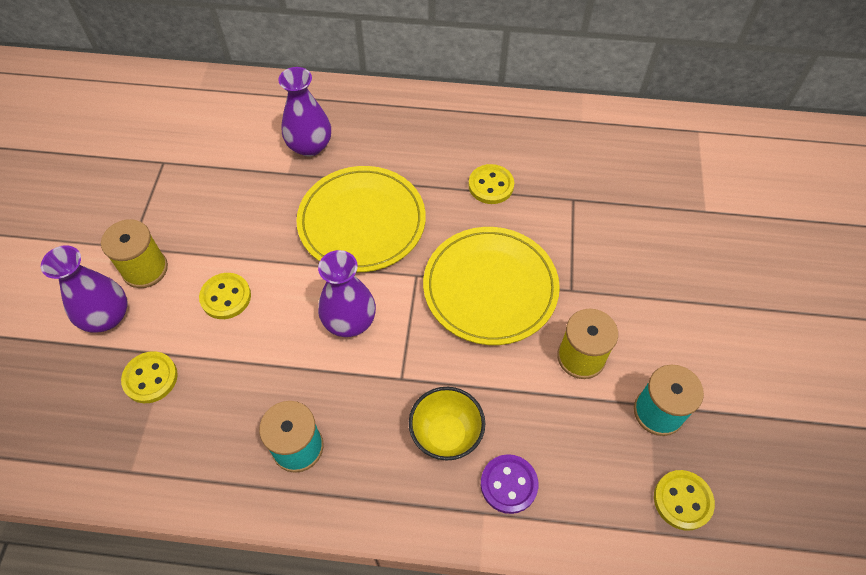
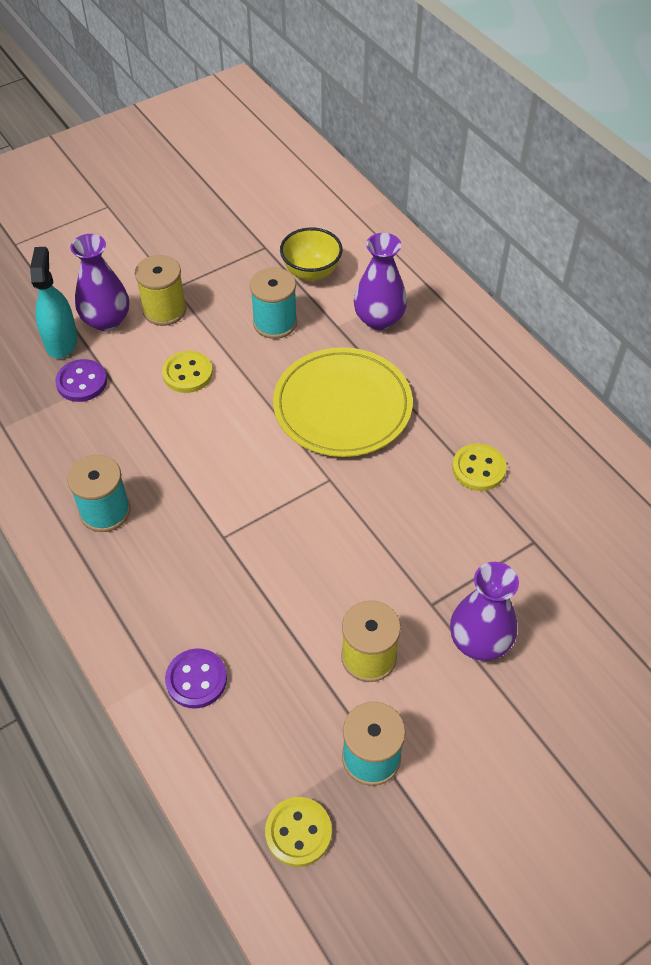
camera: 50 degrees right, 5 degrees down
yellow button [121,351,178,403] -> purple button [55,359,107,402]
purple vase [318,250,376,337] -> purple vase moved to [450,562,519,661]
yellow bowl [409,387,485,460] -> yellow bowl moved to [280,228,342,281]
yellow plate [423,227,560,345] -> none
none -> turquoise spray bottle [30,247,78,359]
none -> turquoise spool [250,267,297,339]

